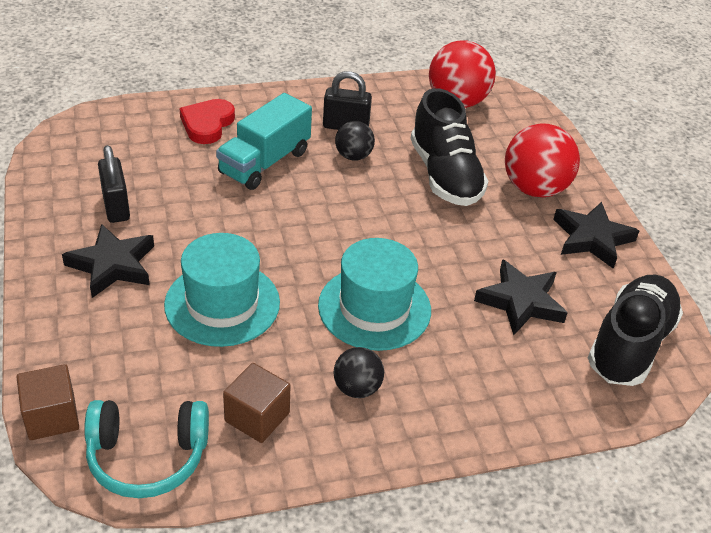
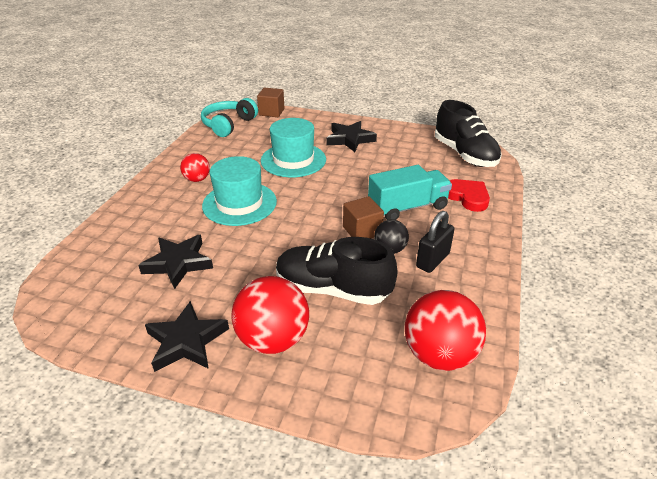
camera: 125 degrees right, 5 degrees down
black padlock [98,145,130,223] -> none
turquoise truck [216,93,312,190] -> turquoise truck turned 90 degrees clockwise [368,165,452,220]
brown cube [223,363,291,443] -> brown cube moved to [343,196,384,239]
black ball [333,347,384,398] -> red ball [180,153,210,182]
black shoe [588,275,683,386] -> black shoe moved to [435,100,502,167]

